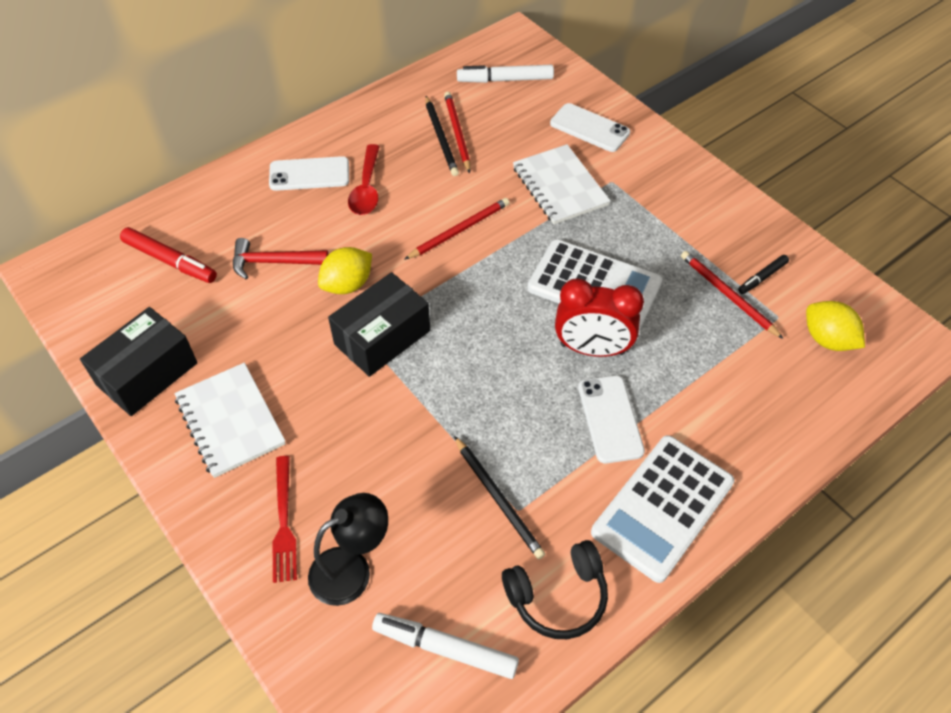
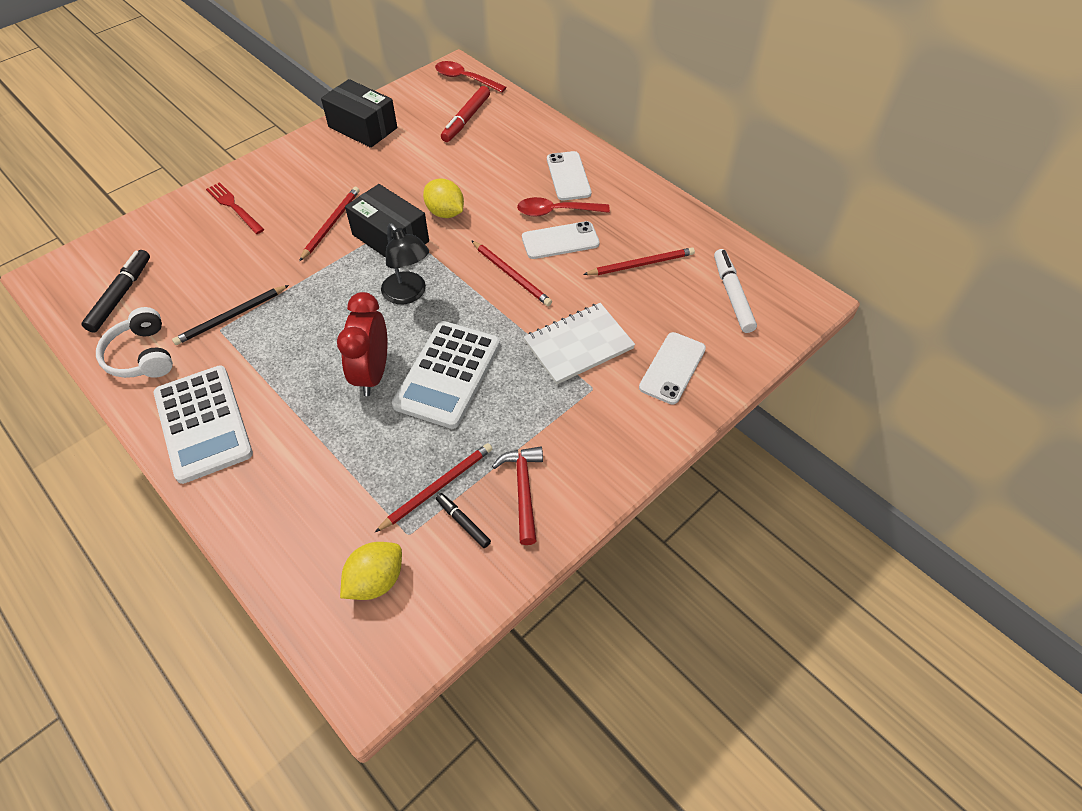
camera: 85 degrees right, 0 degrees up
white notebook [174,363,286,478] -> none
red hammer [233,238,328,279] -> red hammer moved to [492,447,543,545]
red fork [272,456,297,583] -> red fork turned 60 degrees clockwise [206,182,264,234]
black lamp [308,493,388,606] -> black lamp moved to [381,223,429,304]
white marker [372,613,519,679] -> black marker [81,250,150,333]
black pencil [425,96,459,176] -> none
black headphones [502,540,608,639] -> white headphones [96,307,173,378]
white phone [578,375,645,464] -> white phone moved to [522,221,600,259]
white calculator [591,435,734,583] -> white calculator turned 150 degrees counterclockwise [154,365,253,484]
none -> red pencil [299,187,360,261]
none -> red spoon [435,61,507,93]

